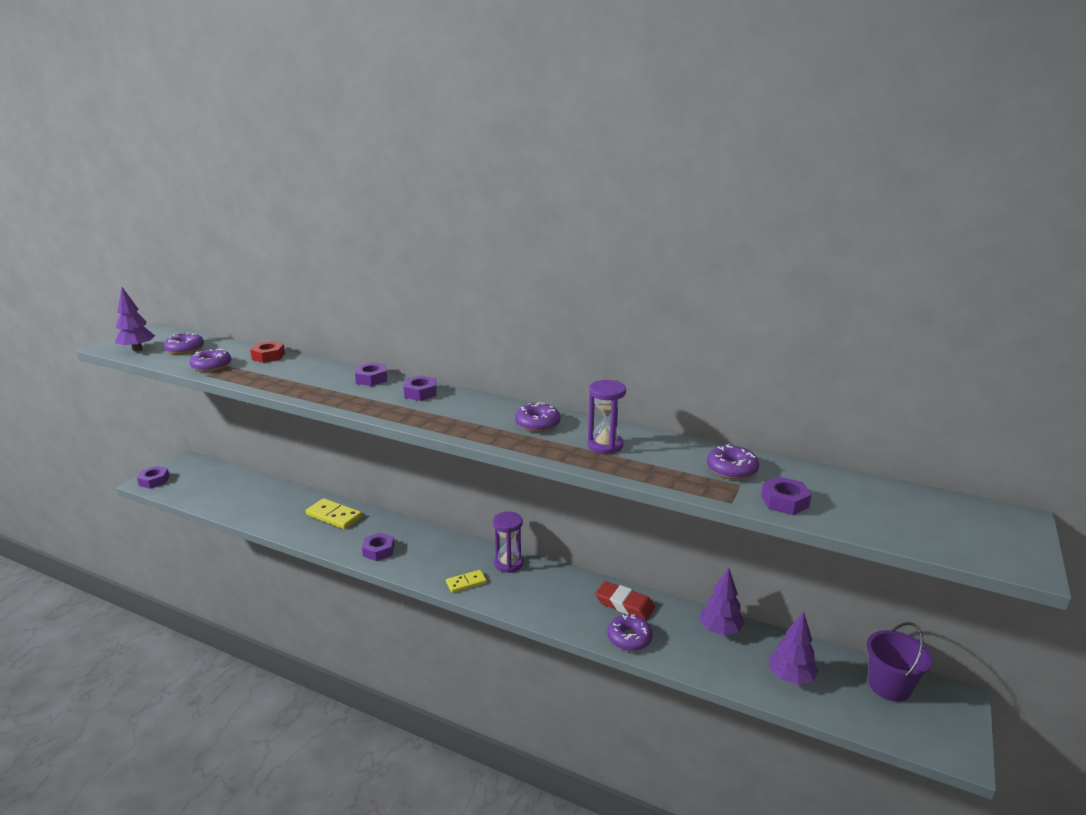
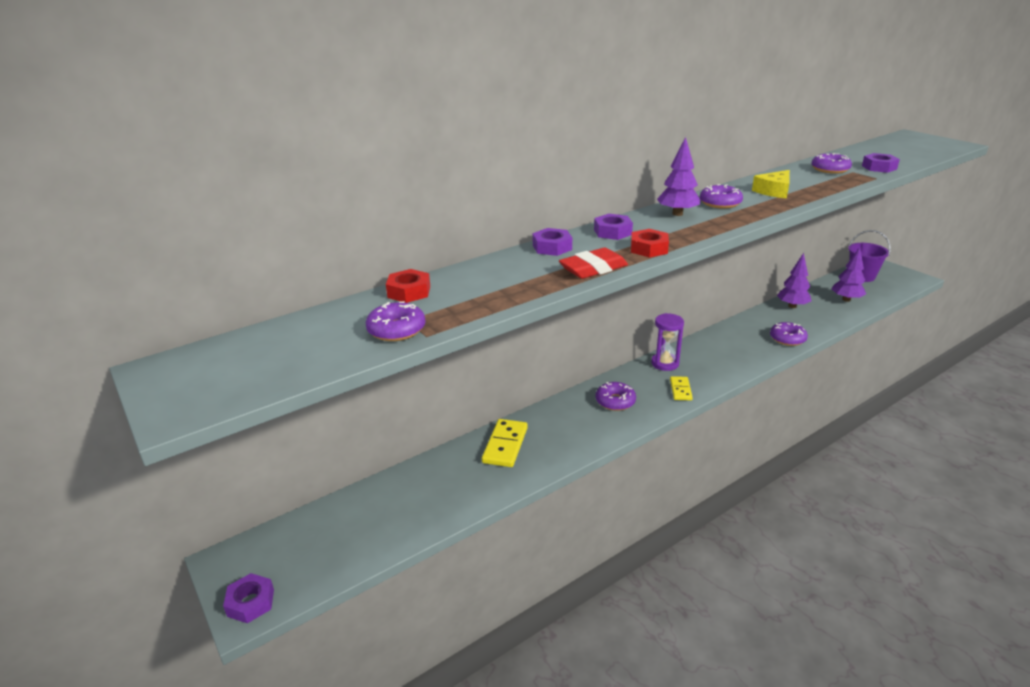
camera: 60 degrees left, 5 degrees up
purple tree [115,287,155,351] -> purple tree moved to [657,137,701,216]
purple donut [164,332,204,354] -> purple donut moved to [596,382,636,411]
yellow domino [306,498,362,529] -> yellow domino turned 45 degrees counterclockwise [482,419,528,467]
purple nut [362,532,394,561] -> none
purple hourglass [588,380,626,454] -> yellow cheese [752,170,790,199]
red eraser [595,581,655,620] -> red eraser moved to [559,248,628,279]
none -> red nut [631,229,669,258]

